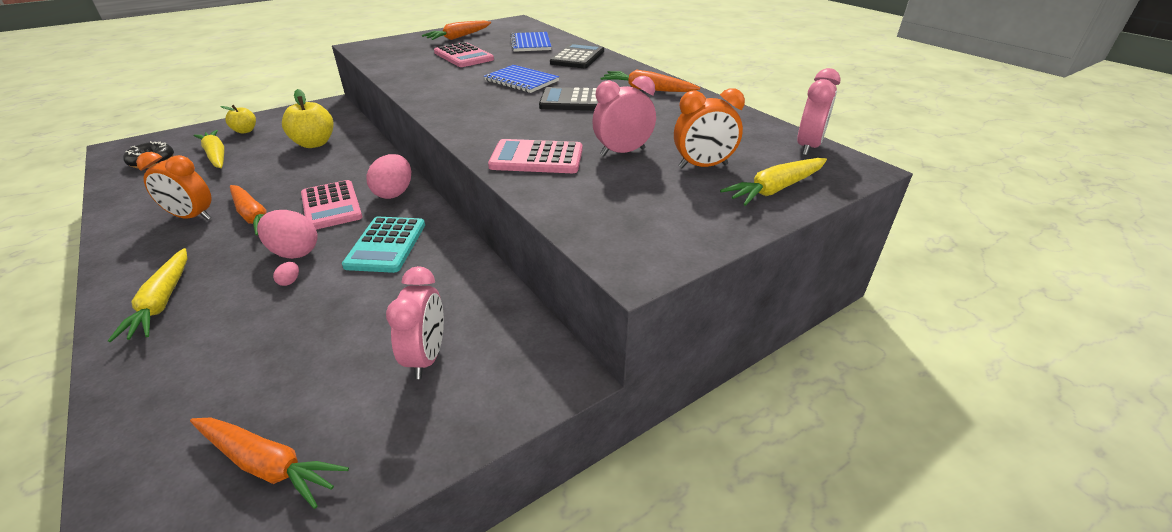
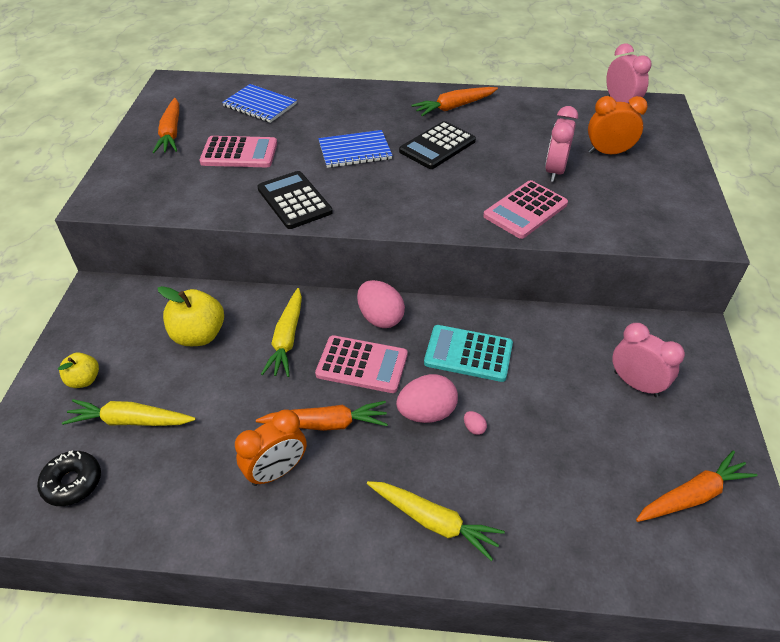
camera: 50 degrees left, 10 degrees up
turquoise calculator [342,217,425,273] -> turquoise calculator turned 150 degrees clockwise [424,325,513,382]
black calculator [550,43,604,68] -> black calculator moved to [258,171,333,229]
orange clock [674,88,745,168] -> orange clock turned 120 degrees counterclockwise [588,96,648,154]
yellow carrot [720,158,827,206] -> yellow carrot moved to [261,288,302,377]

